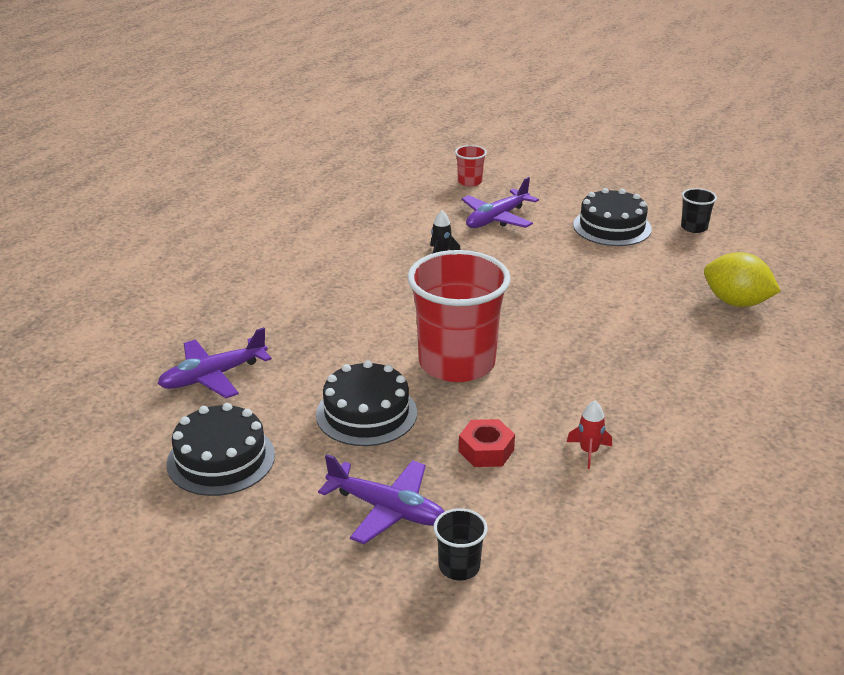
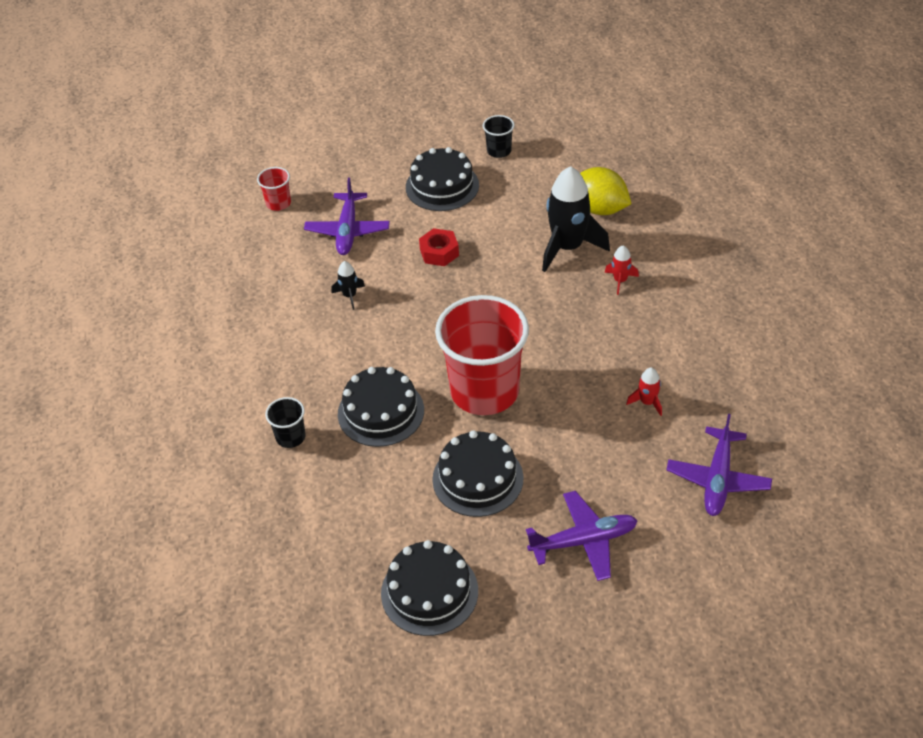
camera: 40 degrees left, 15 degrees up
purple plane [158,327,272,398] -> purple plane moved to [666,414,772,516]
black cup [434,508,488,580] -> black cup moved to [265,397,306,448]
red nut [459,419,515,467] -> red nut moved to [419,228,459,266]
yellow lemon [704,252,781,307] -> yellow lemon turned 45 degrees clockwise [580,167,632,215]
none -> black cake [338,367,424,447]
none -> black rocket [542,166,610,272]
none -> red rocket [605,245,639,295]

